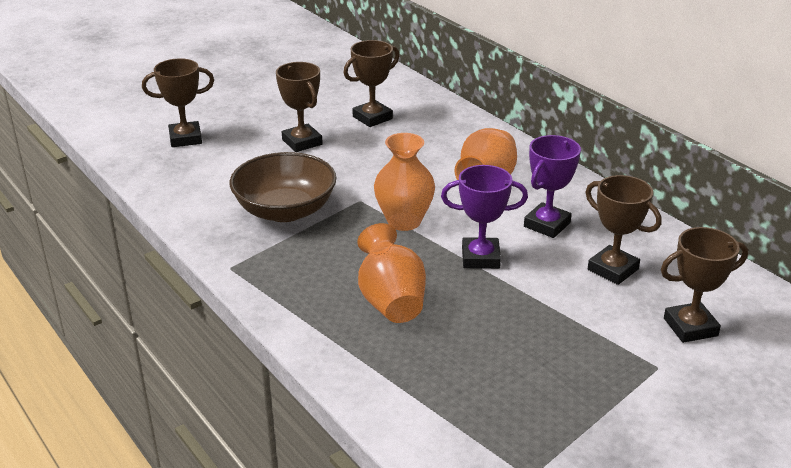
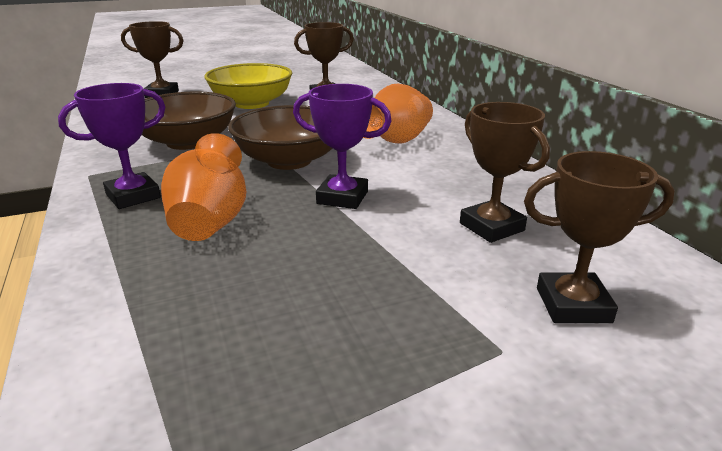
camera: 15 degrees right, 5 degrees down
brown trophy [276,62,323,152] -> yellow bowl [204,63,292,109]
orange vase [374,133,435,231] -> brown bowl [228,105,332,170]
purple trophy [524,135,581,238] -> purple trophy moved to [58,83,165,209]

